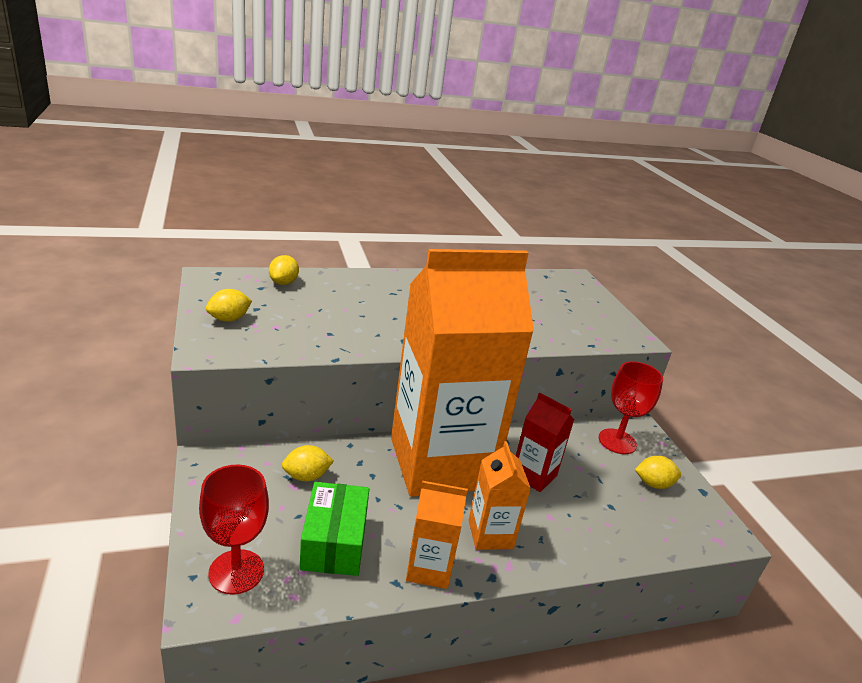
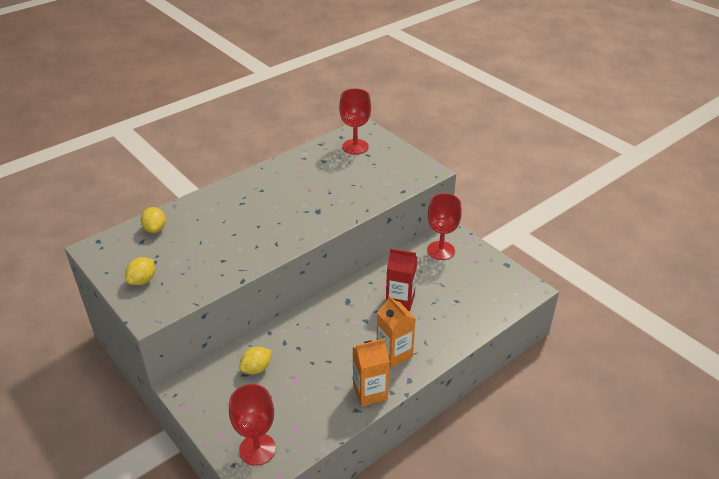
camera: 20 degrees left, 10 degrees up
green box [300,482,369,576] -> none
orange carton [391,249,534,497] -> none
yellow lemon [635,456,681,489] -> none
none -> red goblet [339,89,371,154]

